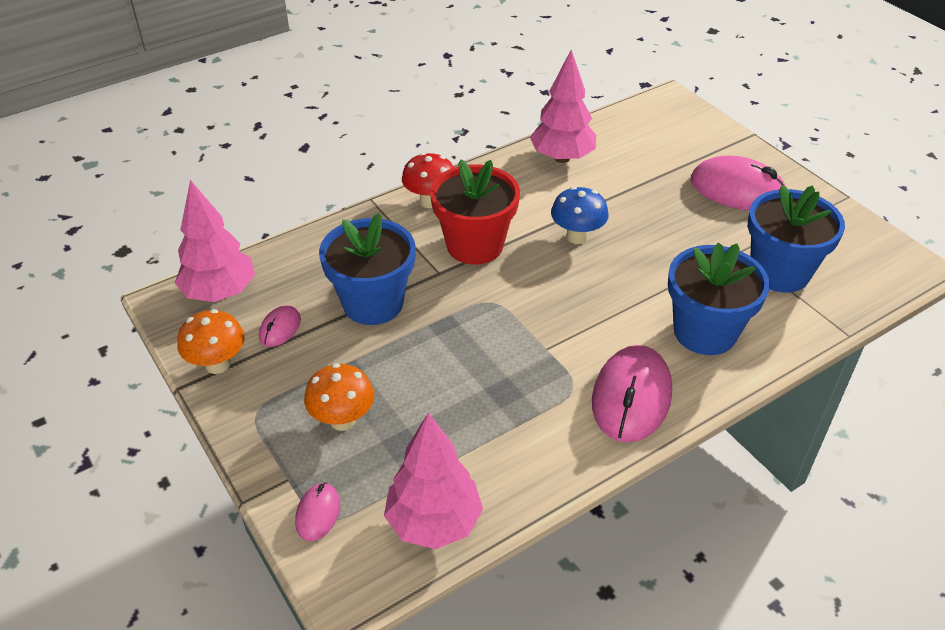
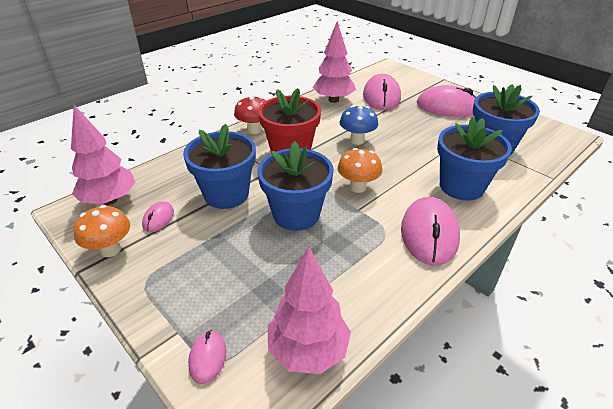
camera: 10 degrees left, 5 degrees down
orange mushroom [304,363,374,431] -> orange mushroom moved to [337,148,382,193]
none -> blue flower pot [257,141,334,231]
none -> pink mouse [363,74,401,110]

